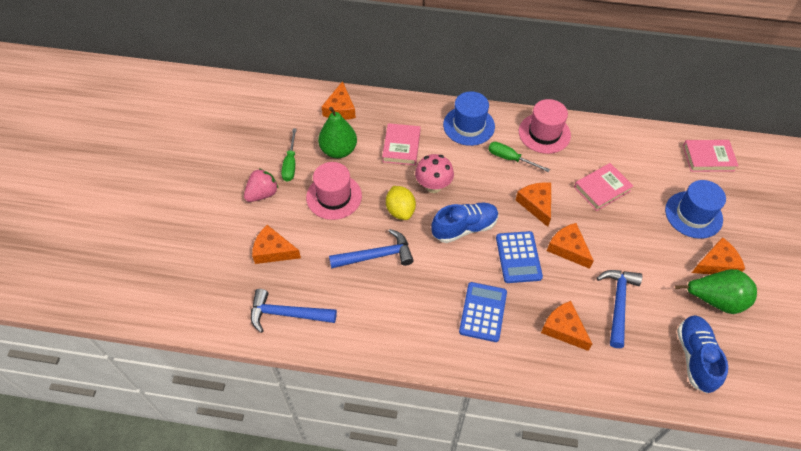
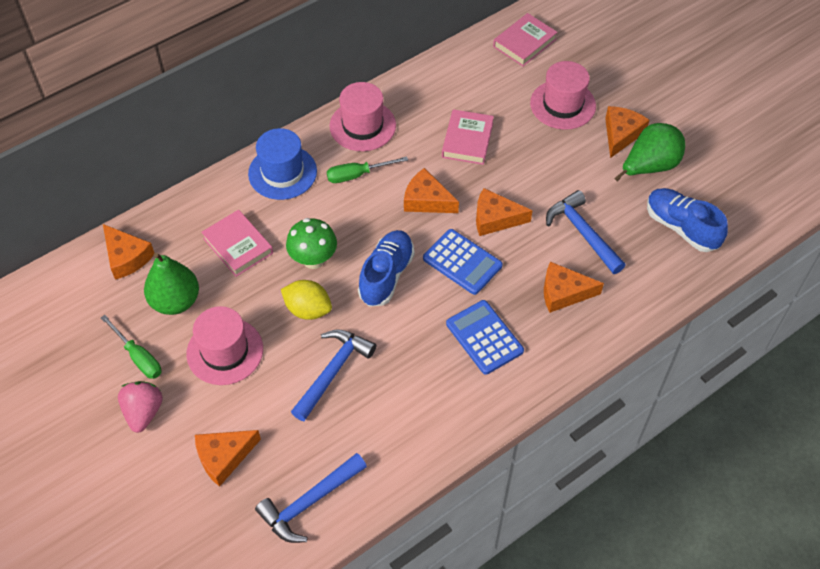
camera: 45 degrees left, 0 degrees up
pink mushroom [415,154,454,193] -> green mushroom [286,218,337,269]
blue hat [665,180,726,239] -> pink hat [530,61,596,130]

